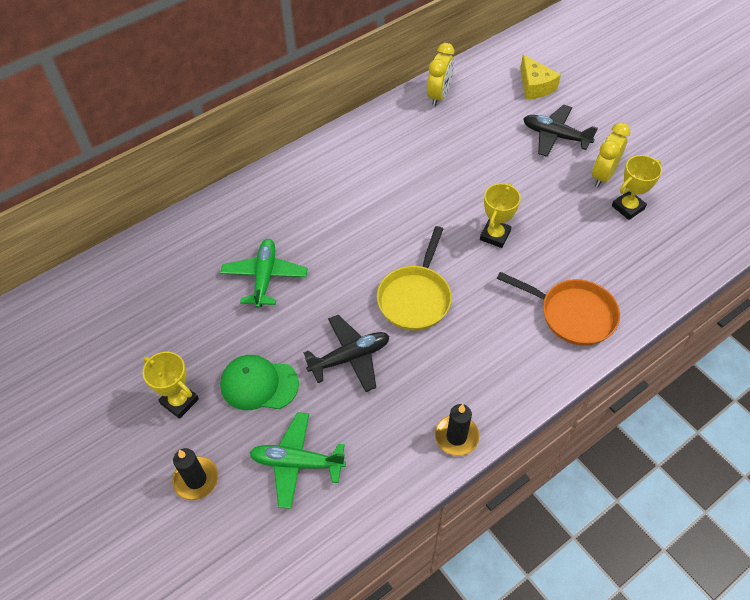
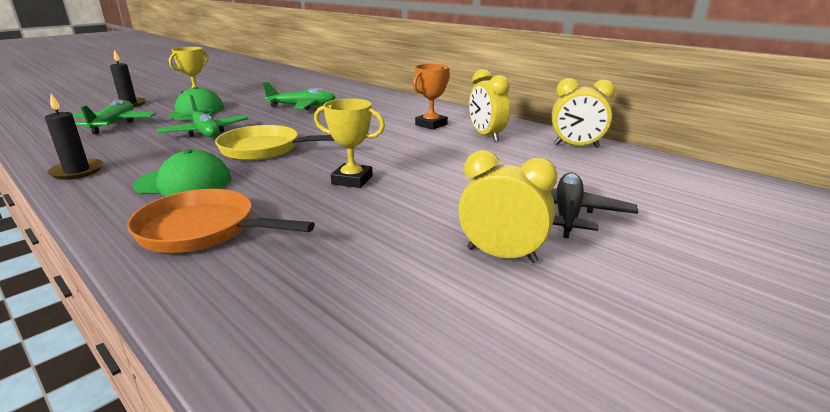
camera: 80 degrees right, 30 degrees down
black plane [304,315,389,392] -> green plane [157,95,248,137]
orange pan [497,272,620,346] -> orange pan turned 90 degrees clockwise [127,189,315,253]
yellow cheese [520,54,561,99] -> none
yellow trophy [612,155,662,220] -> none
none -> green cap [133,149,231,196]
none -> orange trophy [413,64,450,130]
none -> yellow clock [469,69,510,142]

